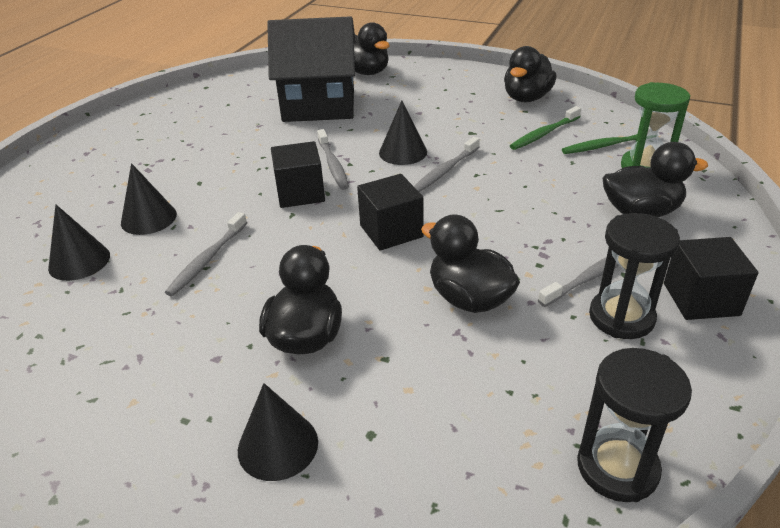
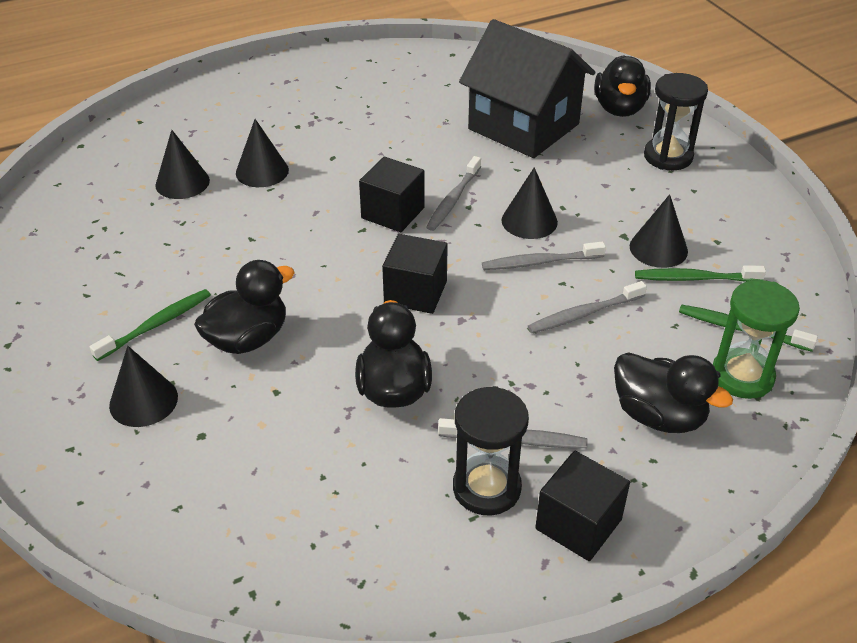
camera: 40 degrees right, 5 degrees up
grey toothbrush [165,212,247,296] -> grey toothbrush moved to [528,281,647,333]
black duck [504,46,557,102] -> none
black hourglass [577,348,692,502] -> black hourglass moved to [644,73,708,170]
none -> green toothbrush [90,289,211,361]
none -> black cone [630,194,688,268]

